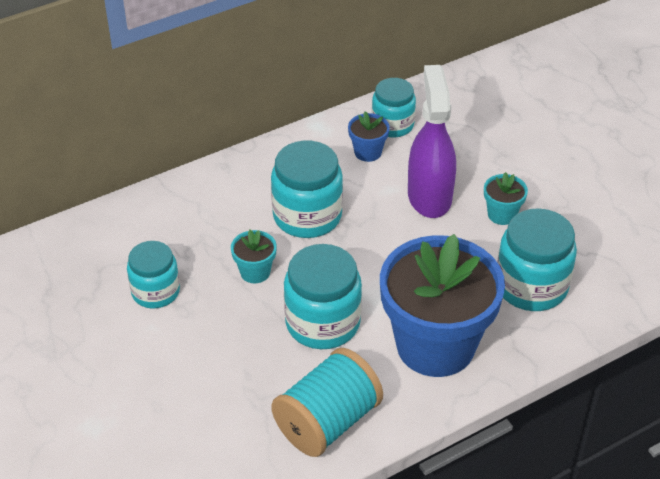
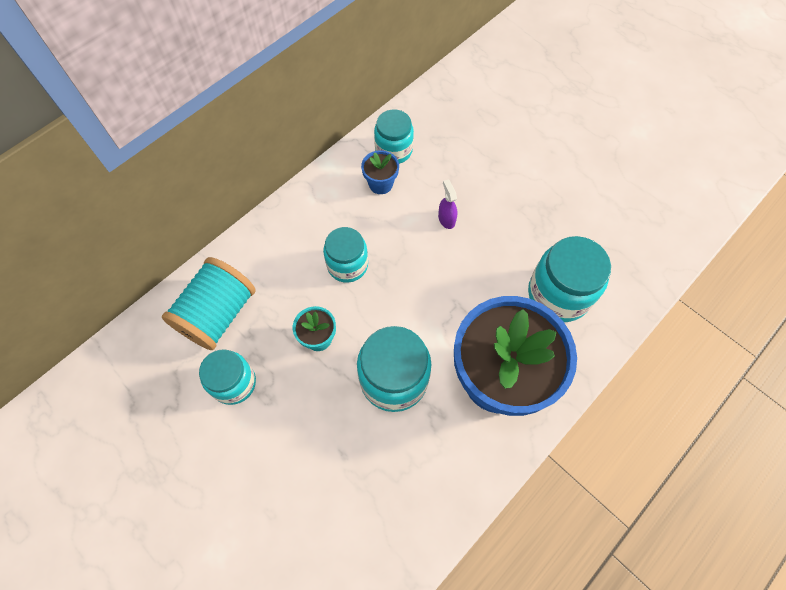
camera: 15 degrees left, 20 degrees up
turquoise jar [271,140,343,238] -> turquoise jar [323,227,368,283], size x0.66
turquoise spool [271,348,383,457] -> turquoise spool moved to [162,257,255,350]
purple spray bottle [408,65,456,218] -> purple spray bottle [438,179,457,229], size x0.41
turquoise flower pot [484,172,528,225] -> none

